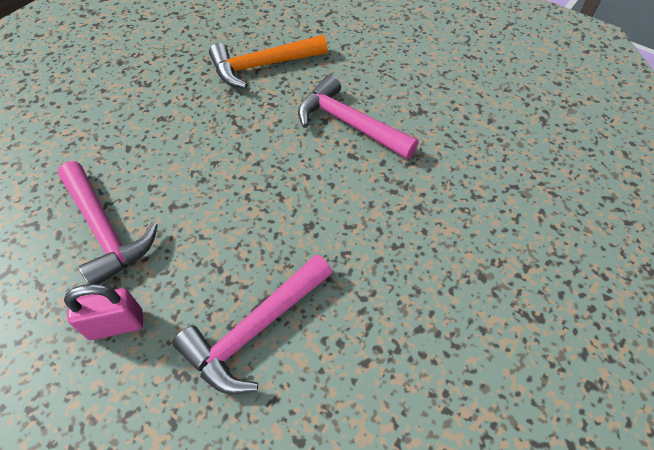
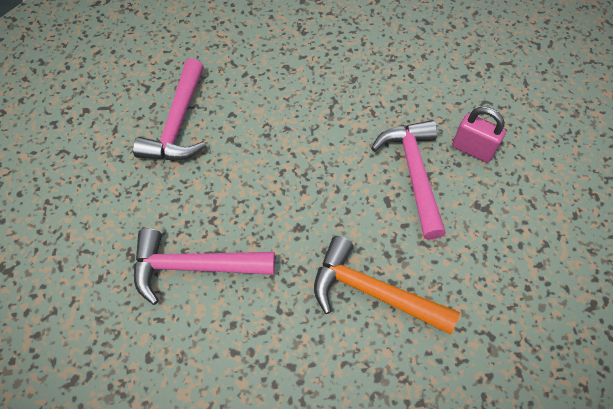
camera: 45 degrees right, 5 degrees up
pink padlock [64,284,143,340] -> pink padlock moved to [452,107,506,163]
orange hammer [209,35,328,89] -> orange hammer moved to [314,236,460,334]

